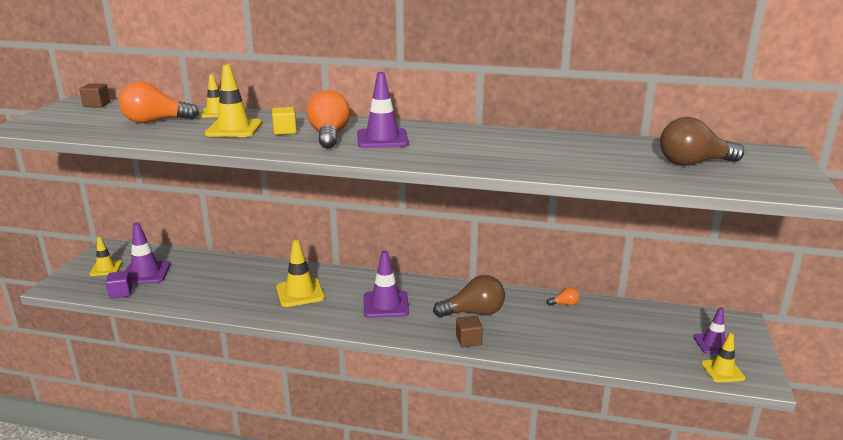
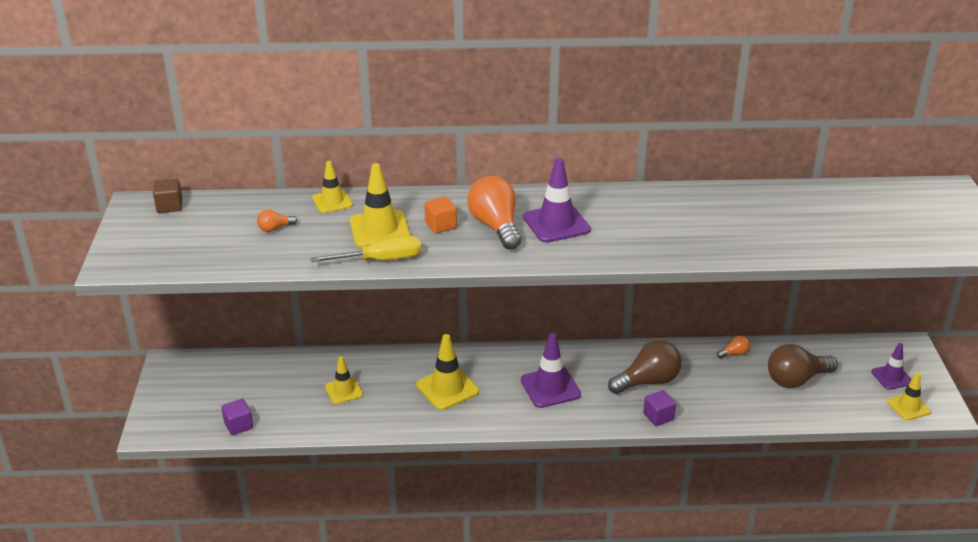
camera: 15 degrees left, 10 degrees up
yellow traffic cone [89,237,122,276] -> yellow traffic cone moved to [325,356,363,404]
orange light bulb [119,81,199,123] -> orange light bulb [257,210,297,232], size x0.46
purple traffic cone [126,223,170,285] -> none
yellow cube [272,107,297,135] -> orange cube [424,196,457,233]
brown cube [456,316,483,347] -> purple cube [643,390,676,426]
brown light bulb [660,117,744,166] -> brown light bulb moved to [768,344,838,388]
none -> yellow screwdriver [310,236,421,262]

